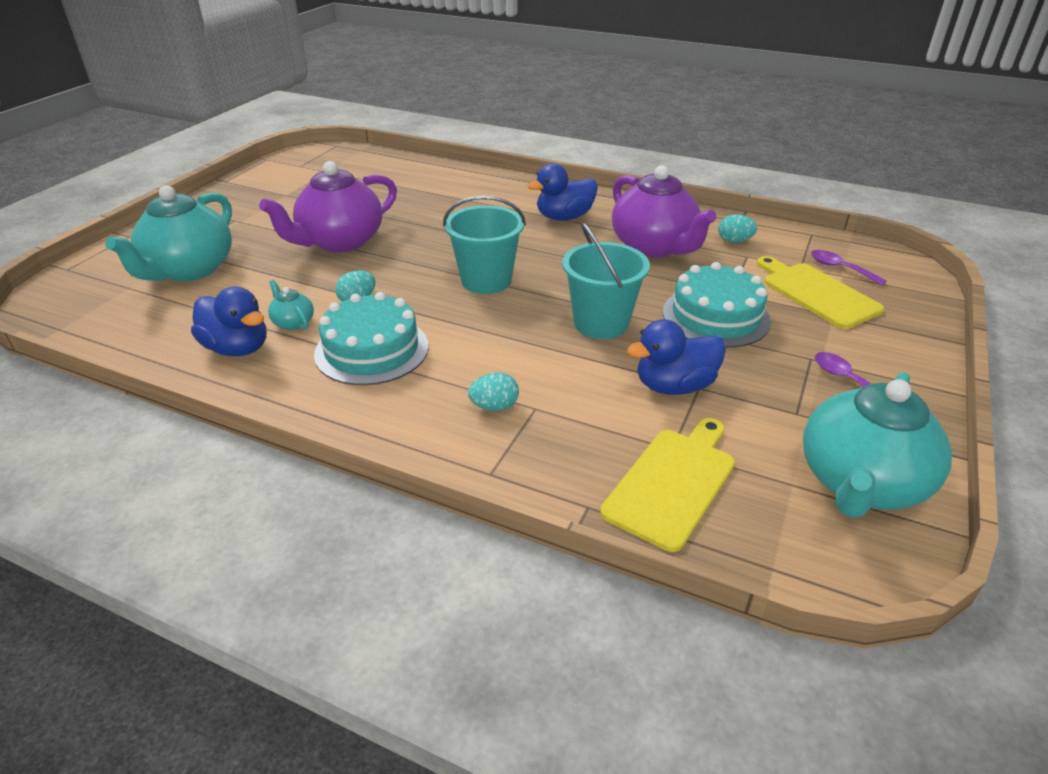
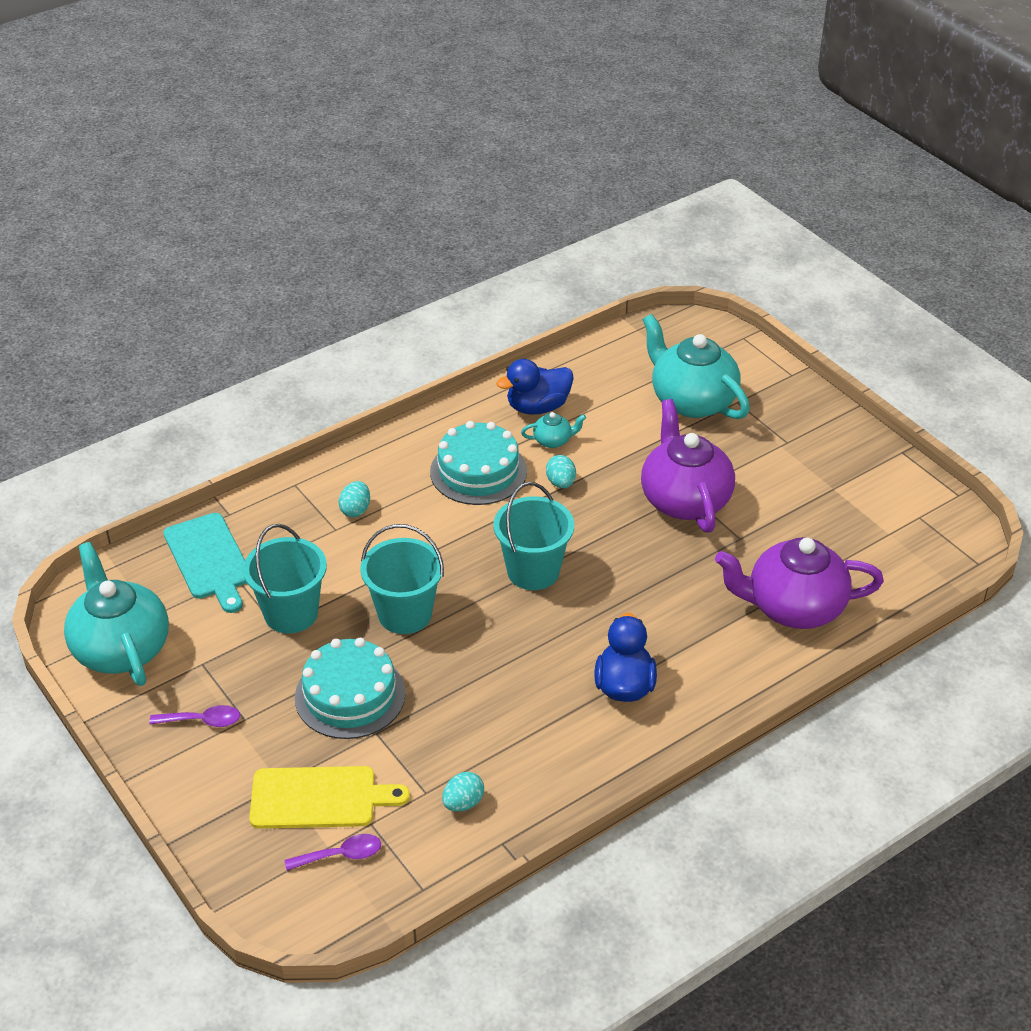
camera: 120 degrees right, 5 degrees up
yellow cutting board [600,418,735,552] -> turquoise cutting board [164,513,247,613]
purple teapot [612,165,716,258] -> purple teapot moved to [715,537,884,629]
blue duck [627,319,726,395] -> turquoise bucket [243,524,327,633]

